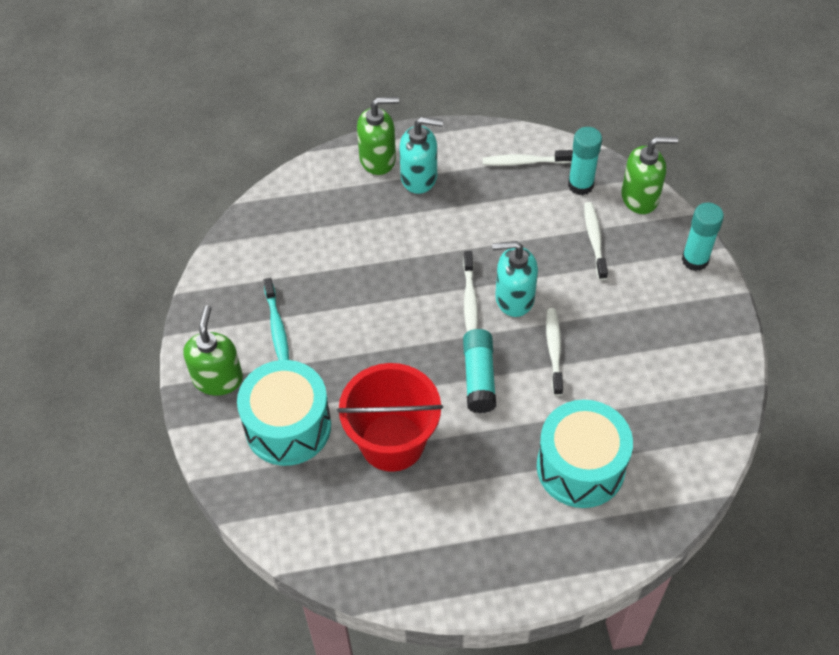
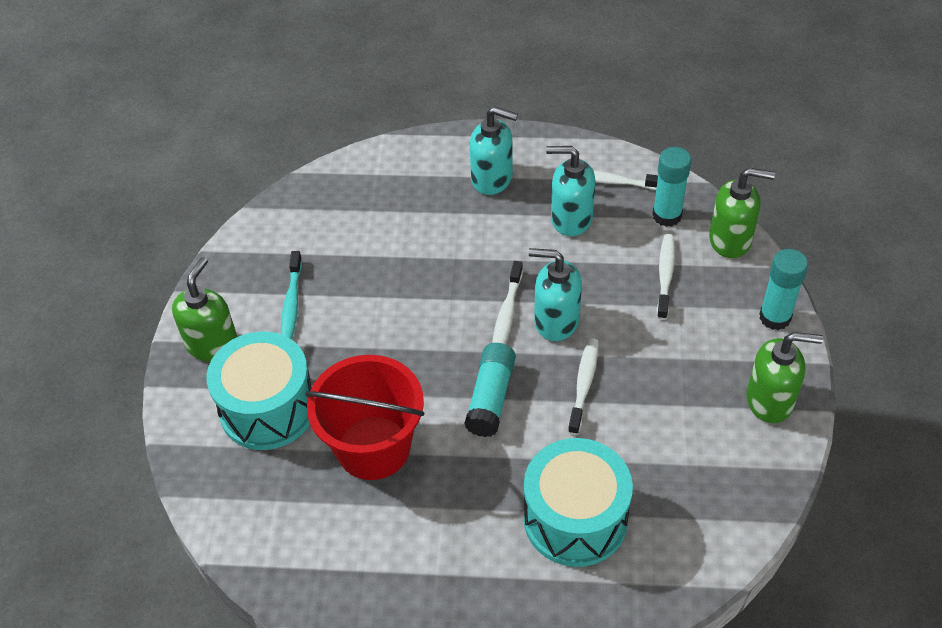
camera: 15 degrees right, 5 degrees down
green soap dispenser [357,97,399,175] -> green soap dispenser moved to [747,332,823,423]
none -> turquoise soap dispenser [546,146,596,236]

